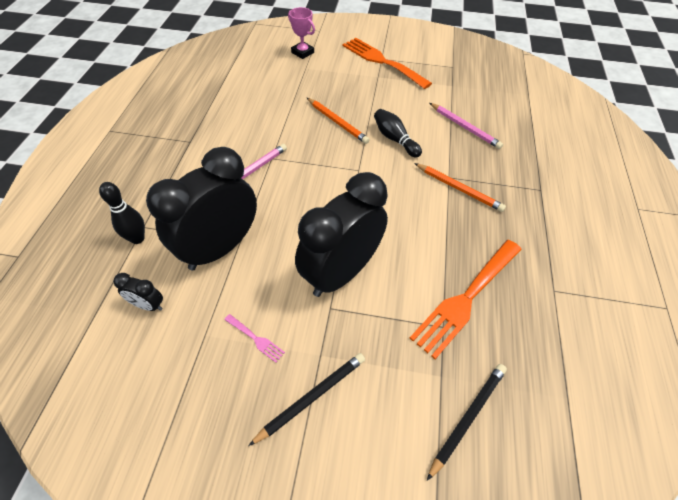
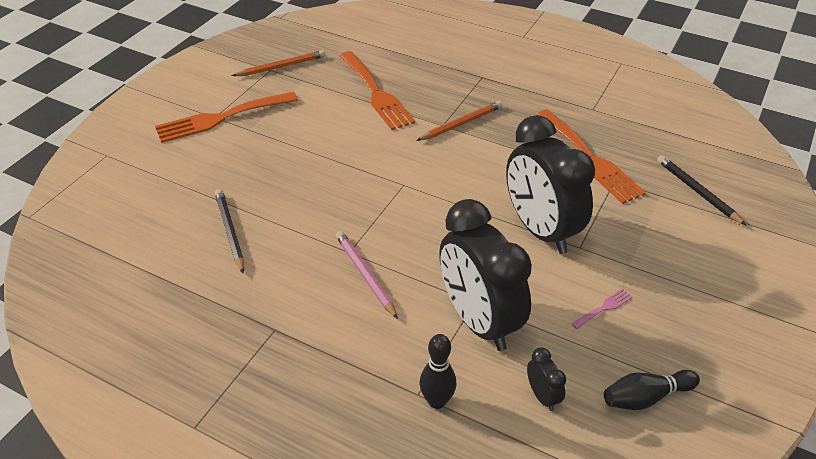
camera: 70 degrees left, 10 degrees down
black clock [113,273,163,311] -> black clock turned 60 degrees counterclockwise [527,347,566,411]
black pencil [248,353,365,446] -> black pencil moved to [215,189,244,274]
pink trophy [288,7,315,59] -> none
orange pencil [307,98,370,144] -> orange pencil moved to [232,50,325,76]
black bowling pin [374,109,422,158] -> black bowling pin moved to [604,370,700,410]
pink pencil [429,103,503,149] -> orange fork [339,51,415,130]

